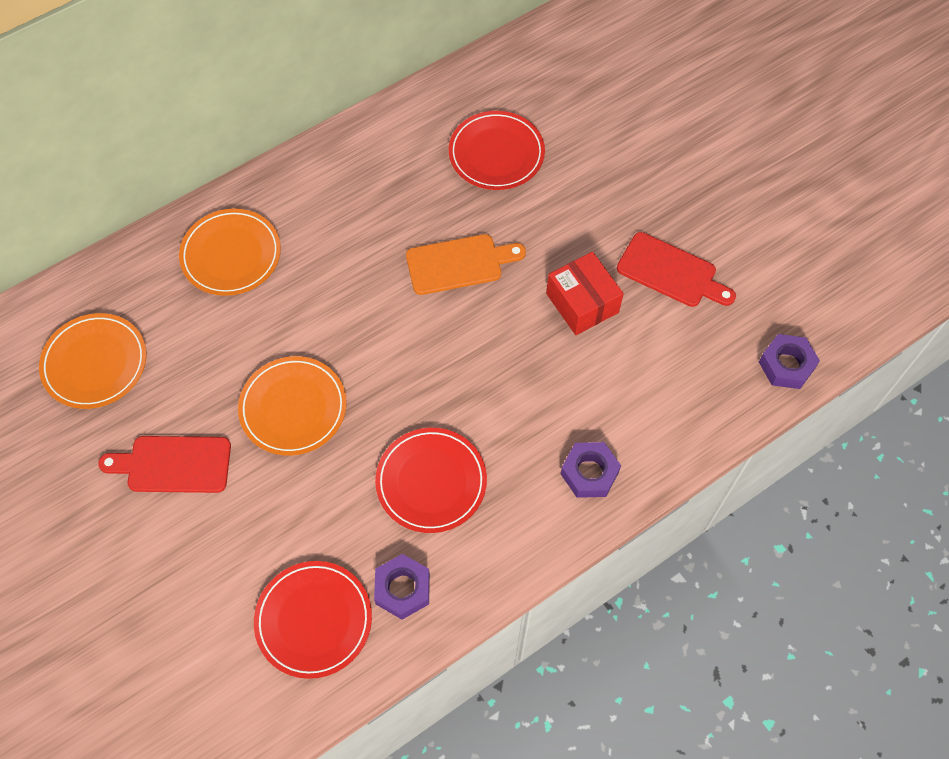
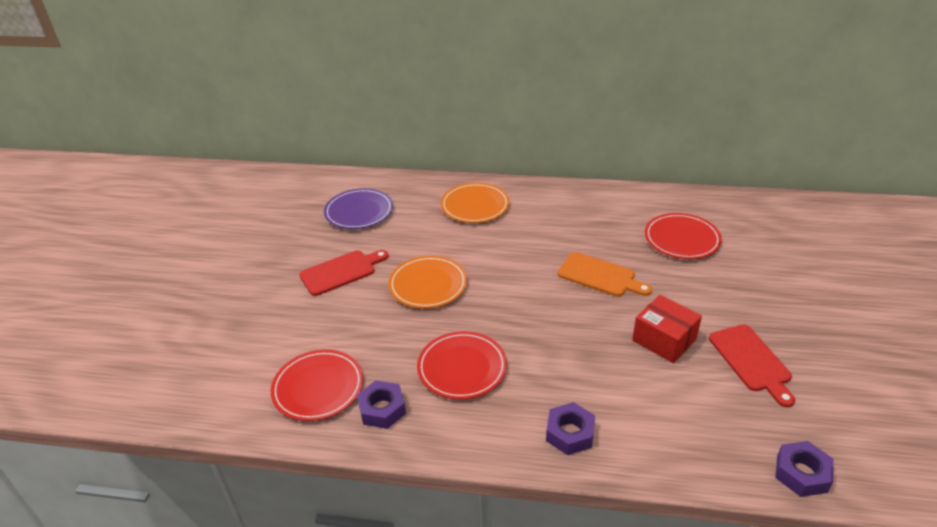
camera: 45 degrees right, 25 degrees down
orange plate [39,313,147,409] -> purple plate [324,188,393,229]
red cutting board [98,436,231,493] -> red cutting board turned 105 degrees clockwise [299,250,389,296]
red box [546,252,624,335] -> red box turned 60 degrees counterclockwise [632,295,702,363]

